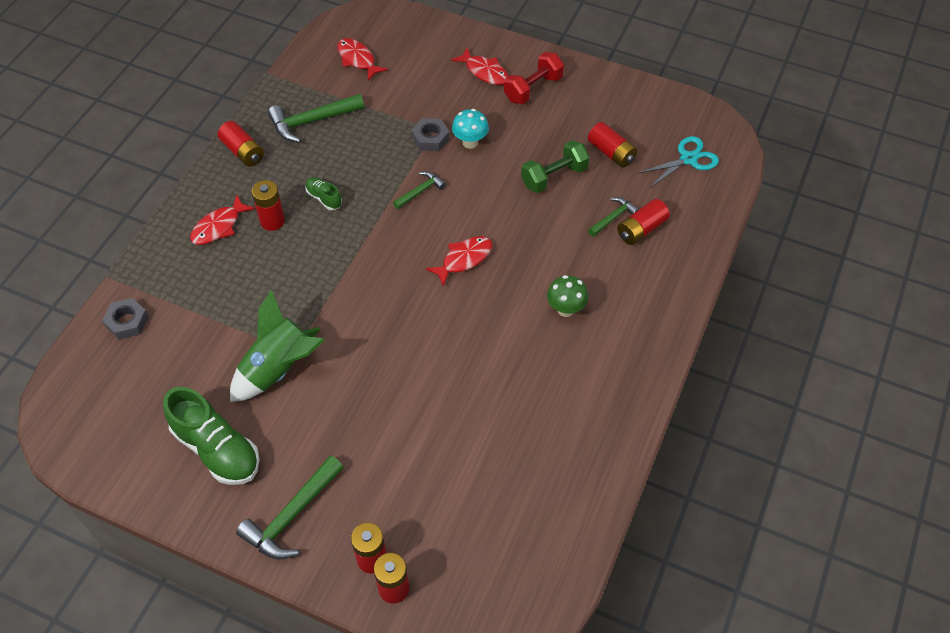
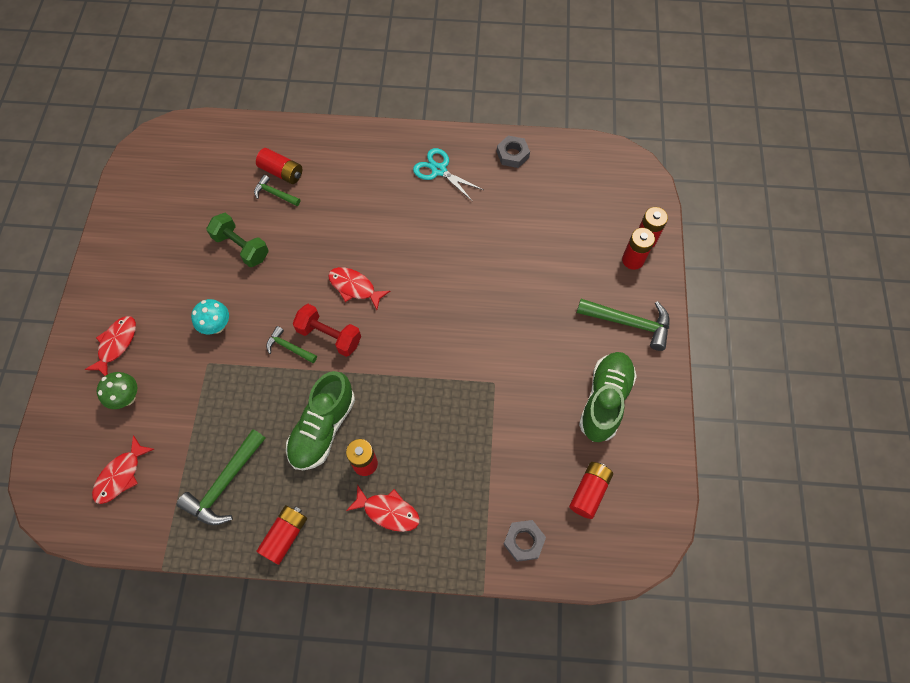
camera: 110 degrees left, 10 degrees up
green rocket [230,290,325,402] -> none
green hammer [268,94,364,143] -> green hammer turned 75 degrees clockwise [176,429,266,525]
green shoe [305,177,342,210] -> green shoe [286,371,355,470], size x2.05
grey nut [411,118,450,151] -> grey nut moved to [497,136,530,168]
red dumbbell [504,52,564,104] -> red dumbbell moved to [293,304,361,357]
green mushroom [547,275,588,317] -> green mushroom moved to [97,372,137,409]
red battery [588,122,638,168] -> red battery moved to [569,462,613,519]
turquoise scissors [637,136,719,187] -> turquoise scissors moved to [413,148,483,201]

